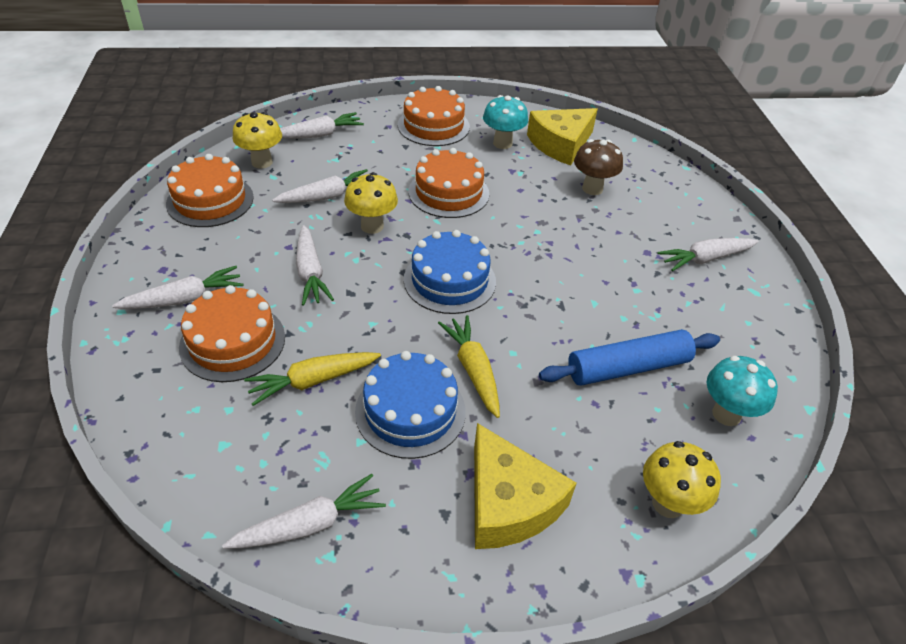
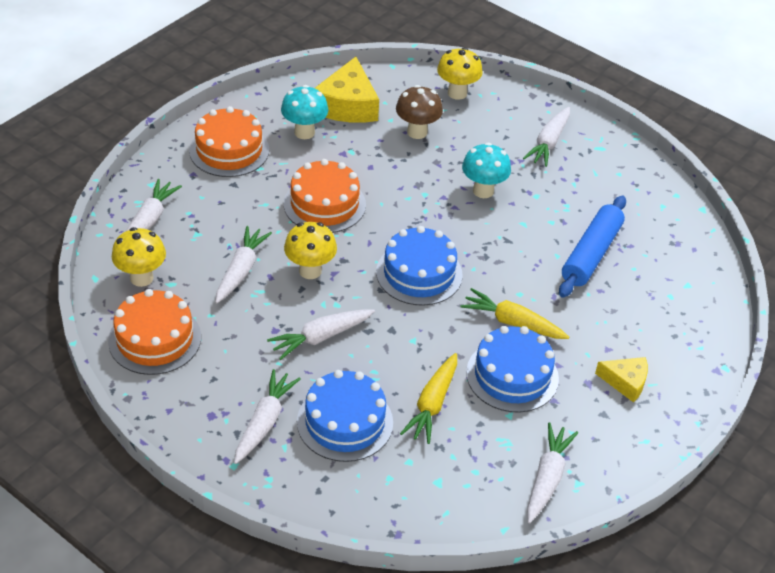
camera: 45 degrees left, 0 degrees up
orange cake [179,285,285,382] -> blue cake [297,370,393,462]
white carrot [296,225,334,306] -> white carrot turned 120 degrees clockwise [267,309,375,360]
yellow cheese [474,423,577,549] -> yellow cheese [595,357,648,403], size x0.56
yellow mushroom [643,441,721,518] -> yellow mushroom moved to [437,47,483,100]
turquoise mushroom [707,356,778,426] -> turquoise mushroom moved to [462,143,511,198]

